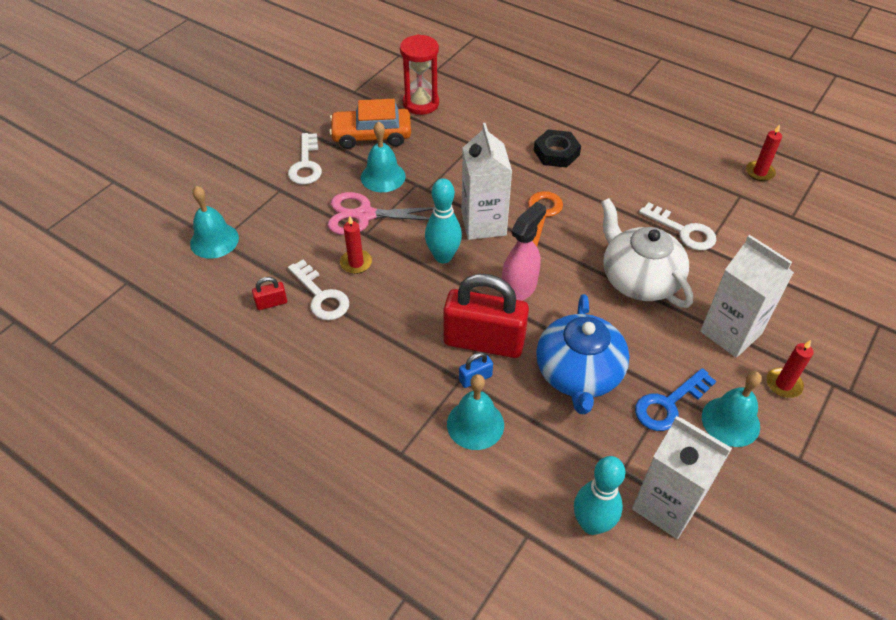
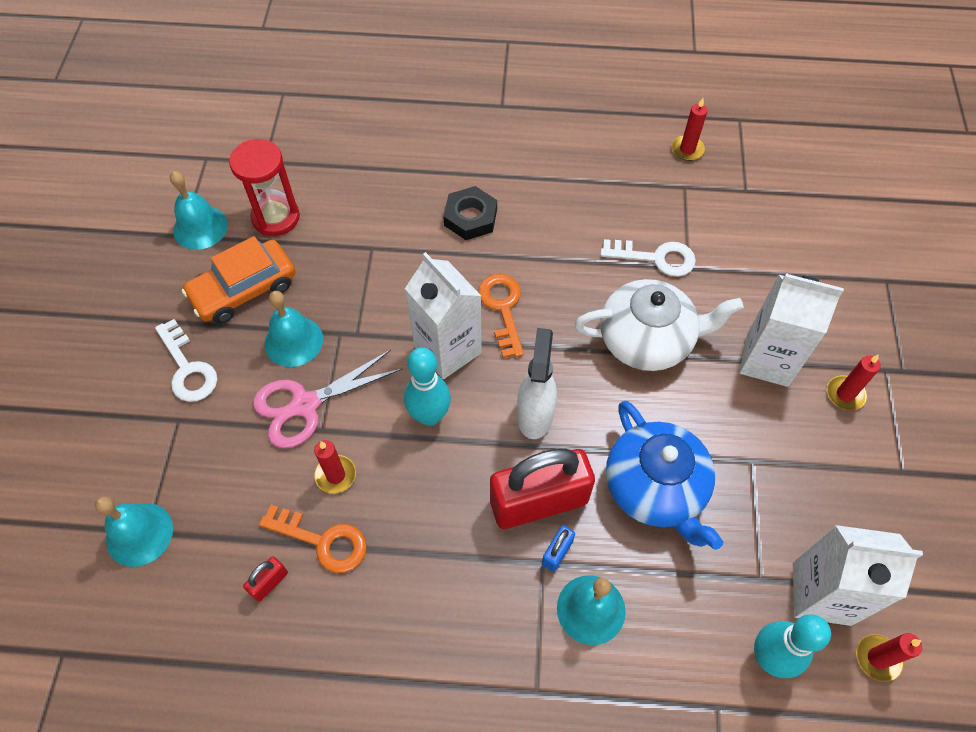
camera: 30 degrees left, 10 degrees up
white key [288,260,349,320] -> orange key [259,505,367,573]
pink spray bottle [501,202,546,301] -> white spray bottle [517,328,557,439]
white teapot [601,198,693,308] -> white teapot turned 150 degrees clockwise [574,279,744,371]
blue key [635,368,716,431] -> none
turquoise bell [702,371,762,447] -> turquoise bell moved to [170,171,228,250]
none -> red candle [856,633,922,682]

